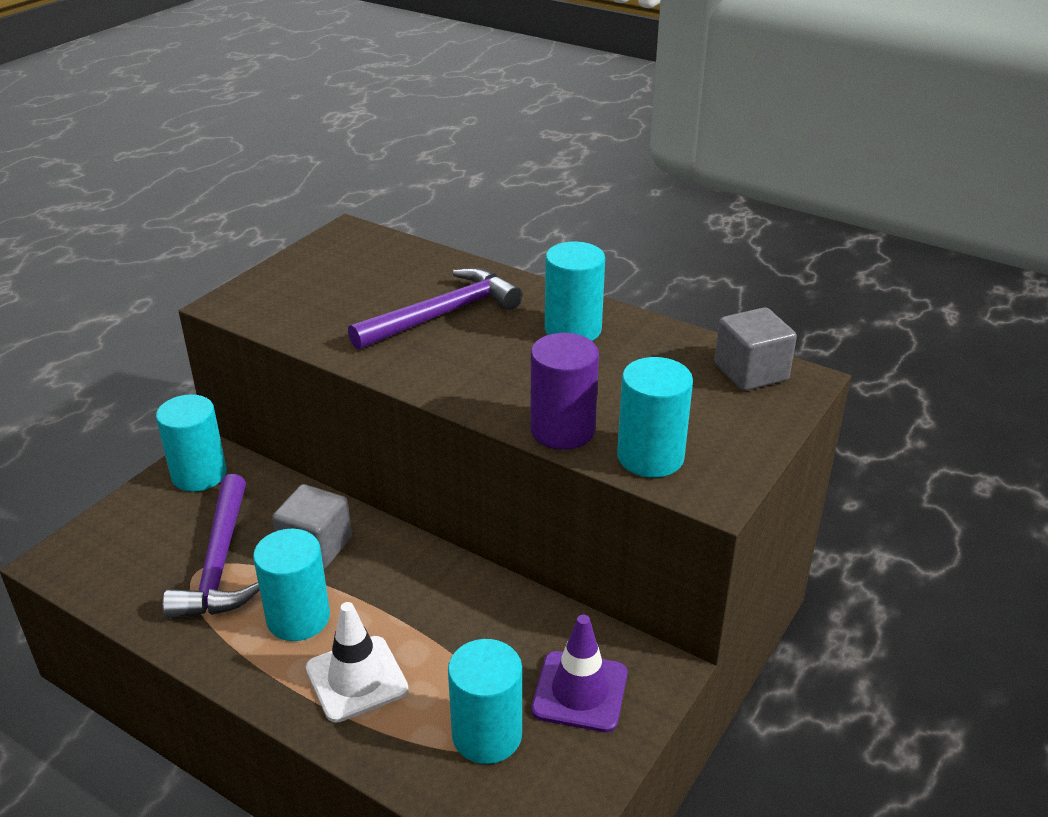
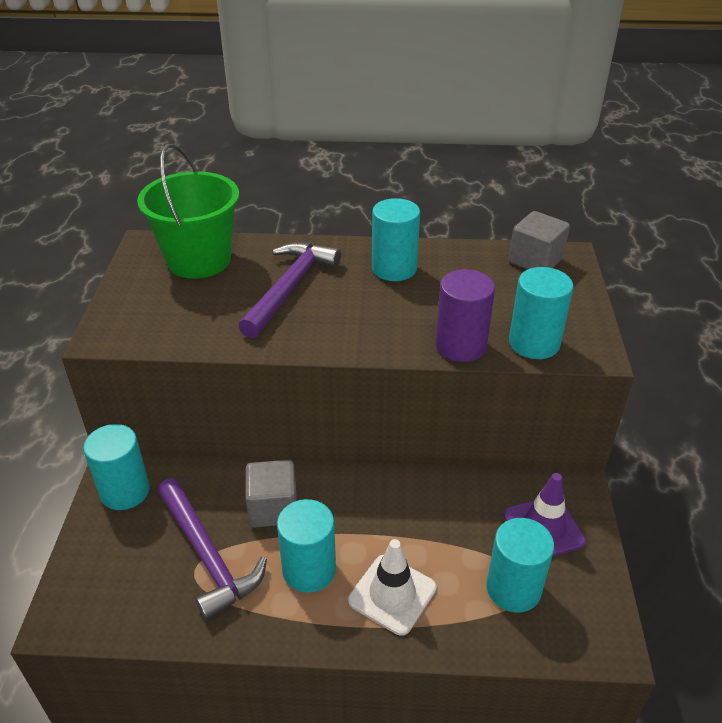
camera: 30 degrees left, 5 degrees up
none -> green bucket [137,143,239,279]

